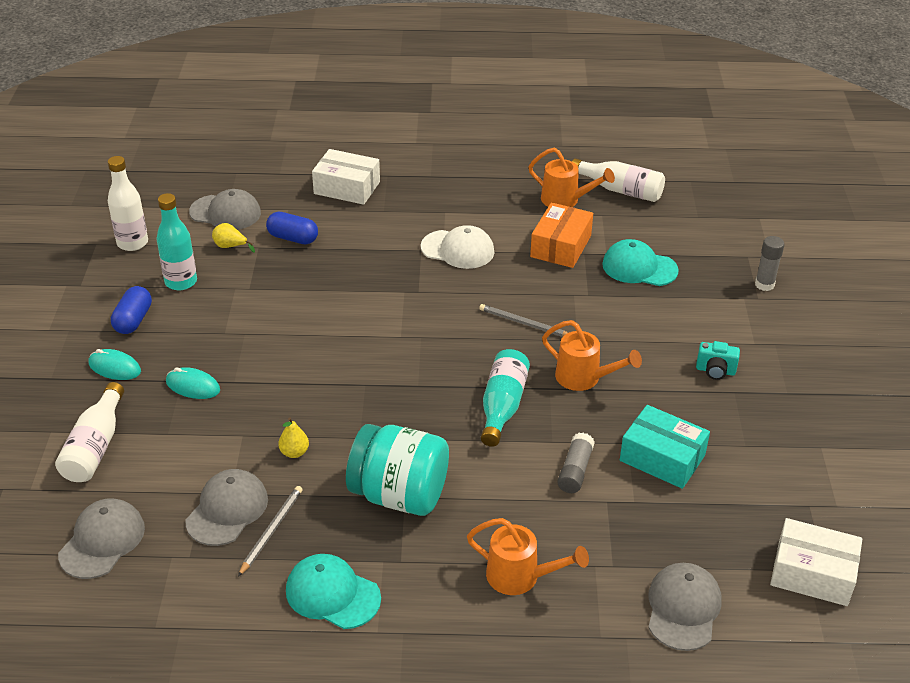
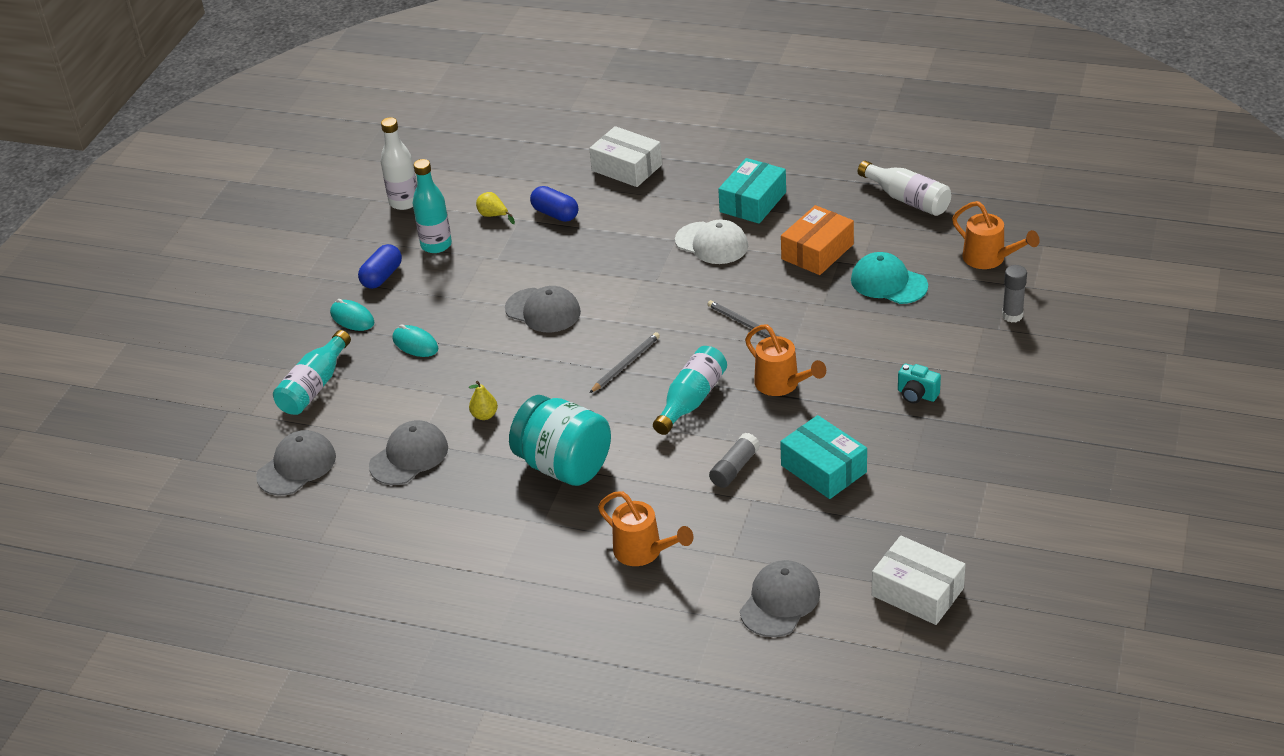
camera: 20 degrees right, 0 degrees up
white bottle [55,382,124,482] -> turquoise bottle [273,330,351,415]
grey cap [189,189,261,230] -> grey cap moved to [505,286,581,333]
grey pencil [238,486,303,577] -> grey pencil moved to [590,332,660,393]
turquoise cap [286,554,381,629] -> none
orange watering can [528,148,615,207] -> orange watering can moved to [952,201,1040,269]
none -> turquoise box [718,158,786,224]

